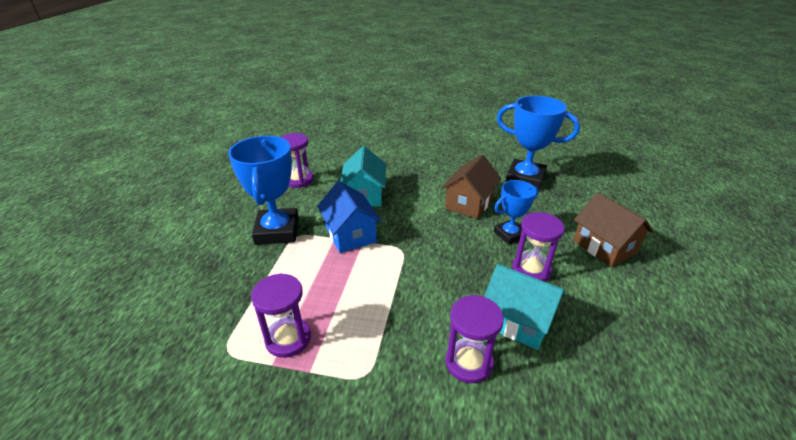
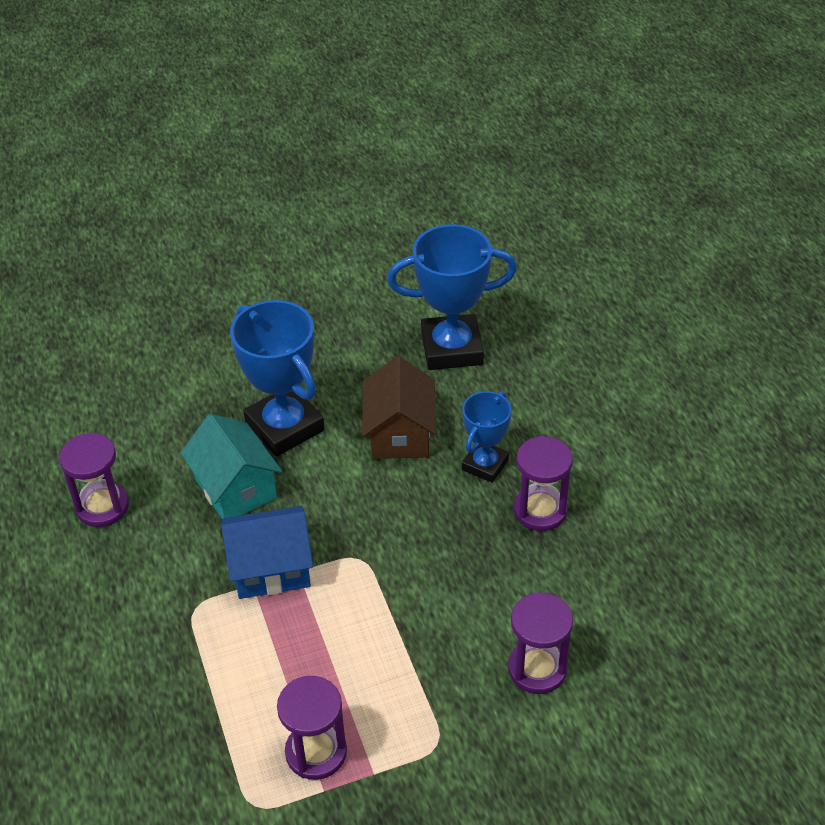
camera: 30 degrees left, 10 degrees up
blue trophy [228,136,299,245] -> blue trophy moved to [230,300,325,457]
blue house [317,181,382,253] -> blue house turned 45 degrees counterclockwise [221,506,313,599]
turquoise house [484,264,565,350] -> none
brown house [573,192,653,267] -> none

